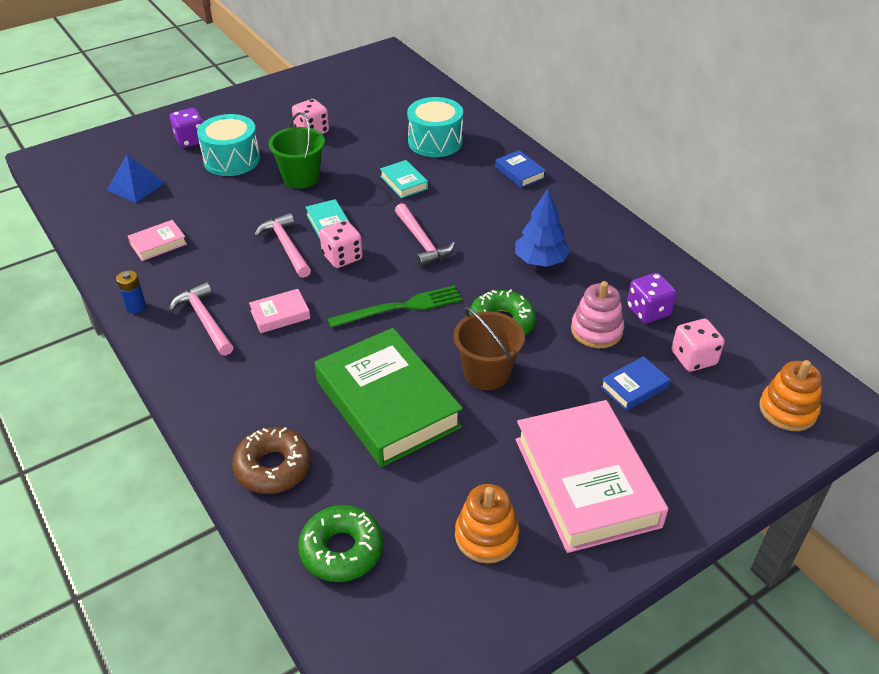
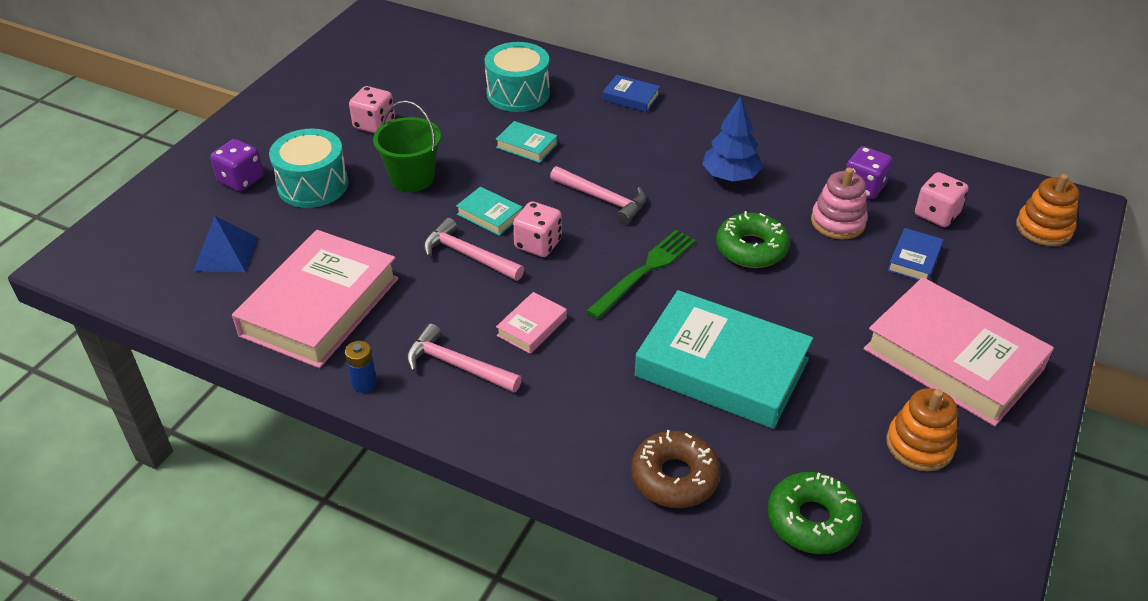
camera: 30 degrees left, 0 degrees up
pink book [128,220,187,261] -> pink book [232,230,399,368], size x2.32
green book [315,328,463,467] -> turquoise book [635,290,813,429]
brown bucket [453,307,525,390] -> none

